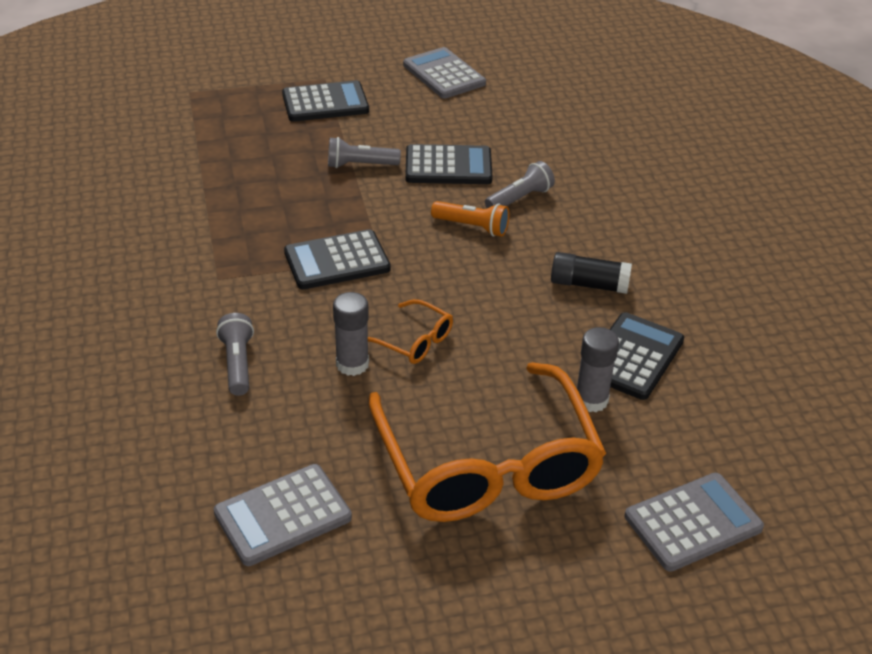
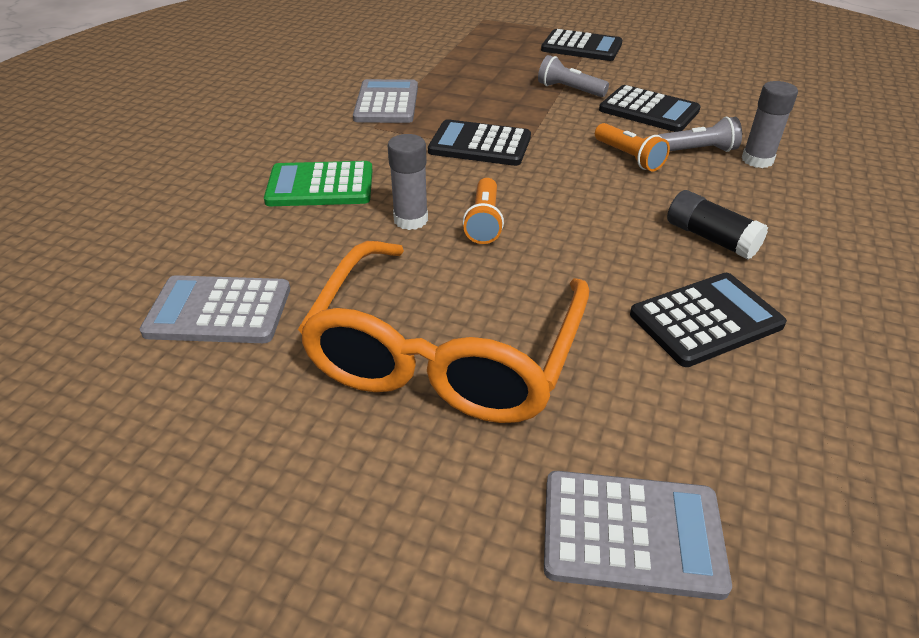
camera: 35 degrees right, 0 degrees up
grey flashlight [216,313,254,396] -> green calculator [264,161,373,206]
orange glasses [368,299,453,364] -> orange flashlight [463,178,504,244]
grey calculator [403,47,486,98] -> grey calculator moved to [353,79,418,123]
grey glue stick [577,327,619,412] -> grey glue stick moved to [742,81,798,168]

